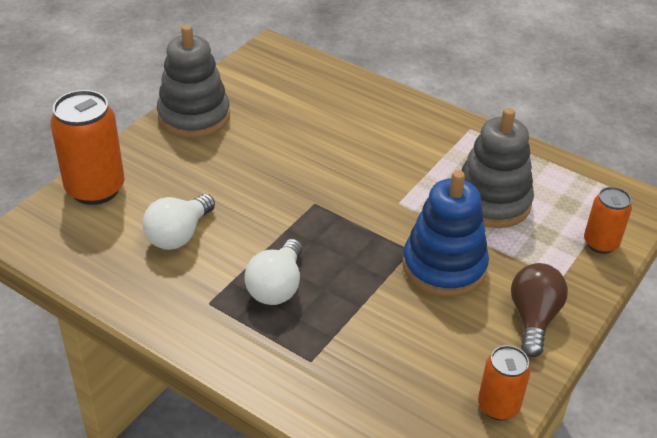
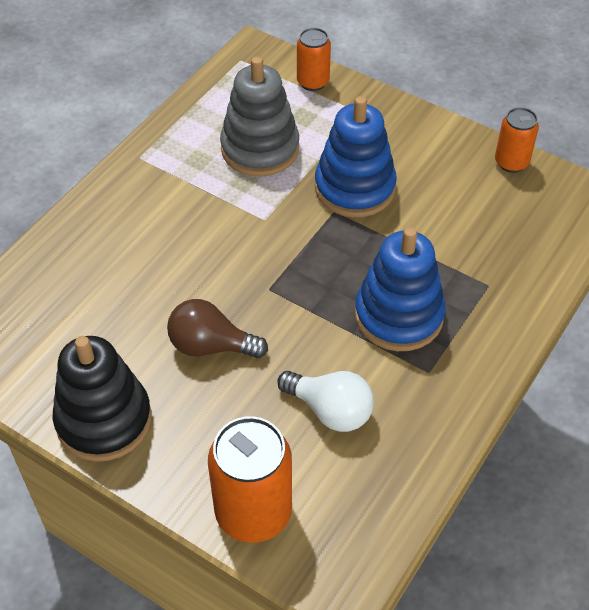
camera: 90 degrees left, 10 degrees up
grey stacking toy [157,25,230,138] -> black stacking toy [53,336,152,462]
white light bulb [244,239,303,305] -> blue stacking toy [355,227,446,351]
brown light bulb [511,263,568,357] -> brown light bulb moved to [167,299,268,358]

